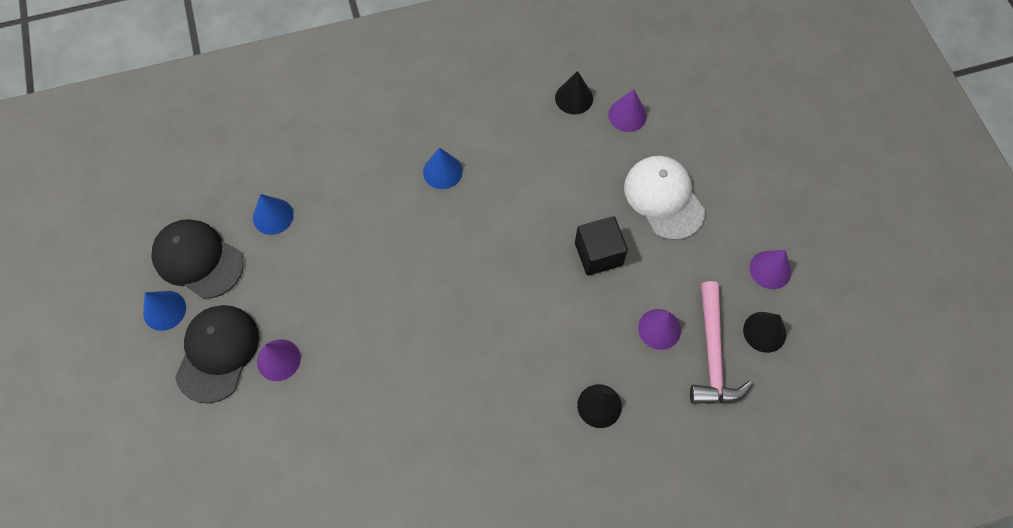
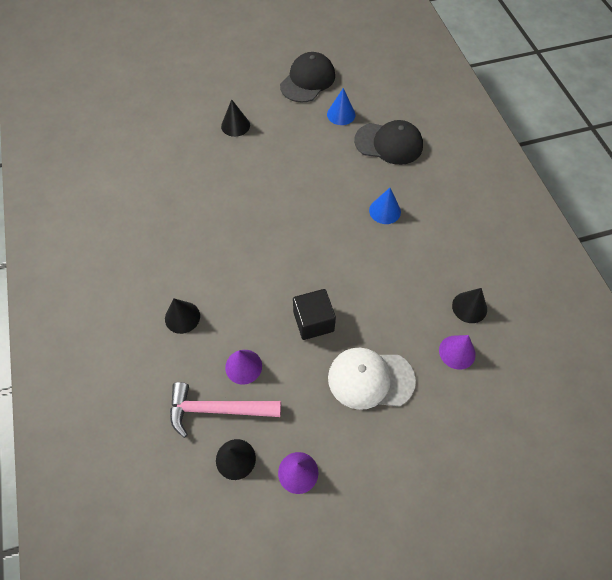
camera: 90 degrees right, 5 degrees down
blue cone [143,291,186,331] -> none
black cap [175,305,259,403] -> black cap moved to [354,120,423,165]
purple cone [257,339,301,381] -> black cone [221,99,250,137]
white cap [624,156,705,240] -> white cap turned 150 degrees counterclockwise [328,348,416,410]

